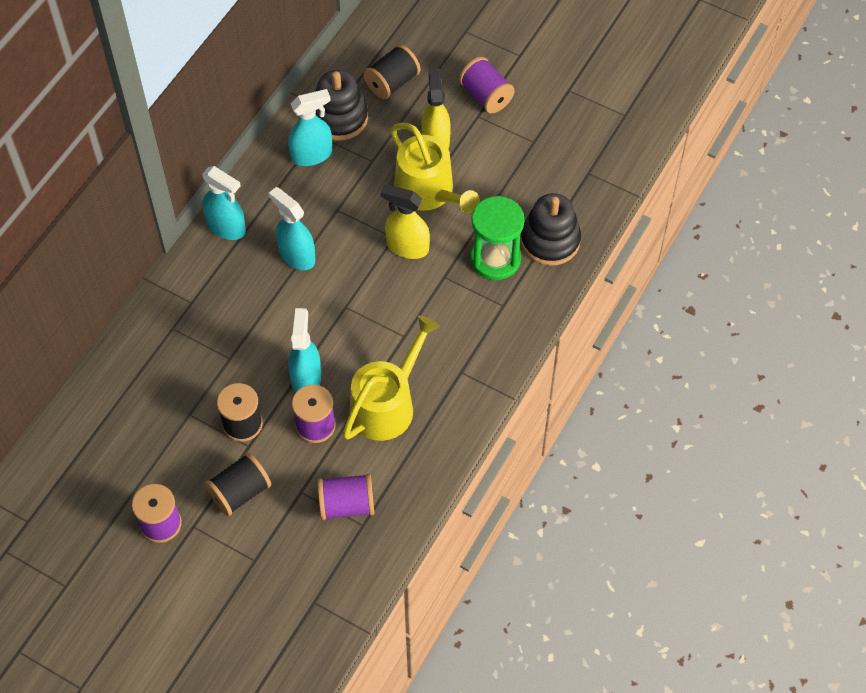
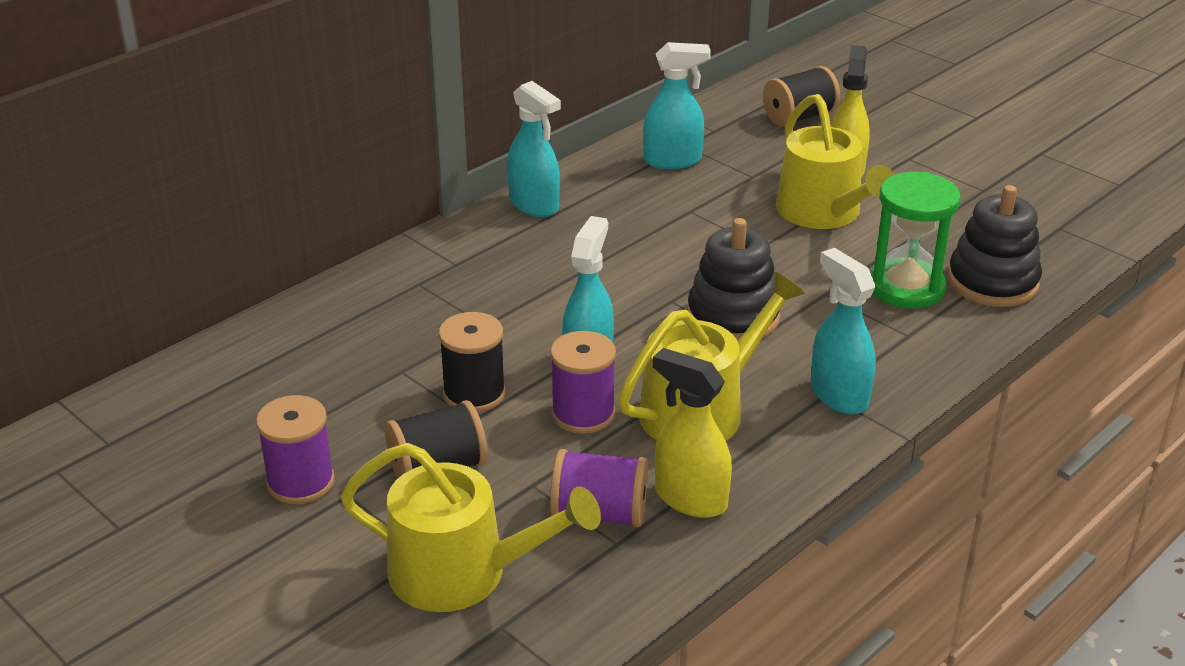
camera: 15 degrees right, 25 degrees down
turquoise spray bottle [269,187,315,270] -> turquoise spray bottle moved to [811,248,876,414]
black stacking toy [315,70,368,141] -> black stacking toy moved to [687,218,781,341]
yellow spray bottle [381,185,430,259] -> yellow spray bottle moved to [653,348,732,518]
purple spool [459,57,515,114] -> none
none -> yellow watering can [340,443,601,612]

